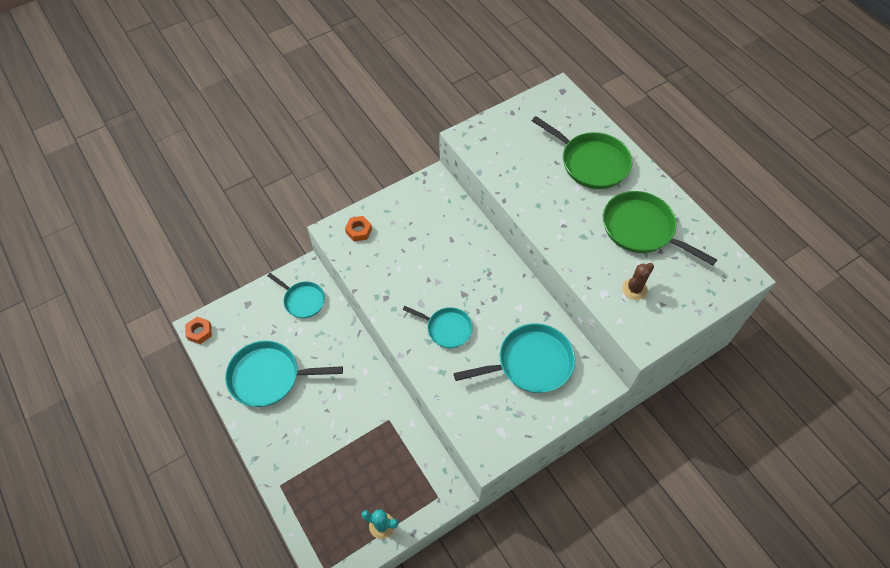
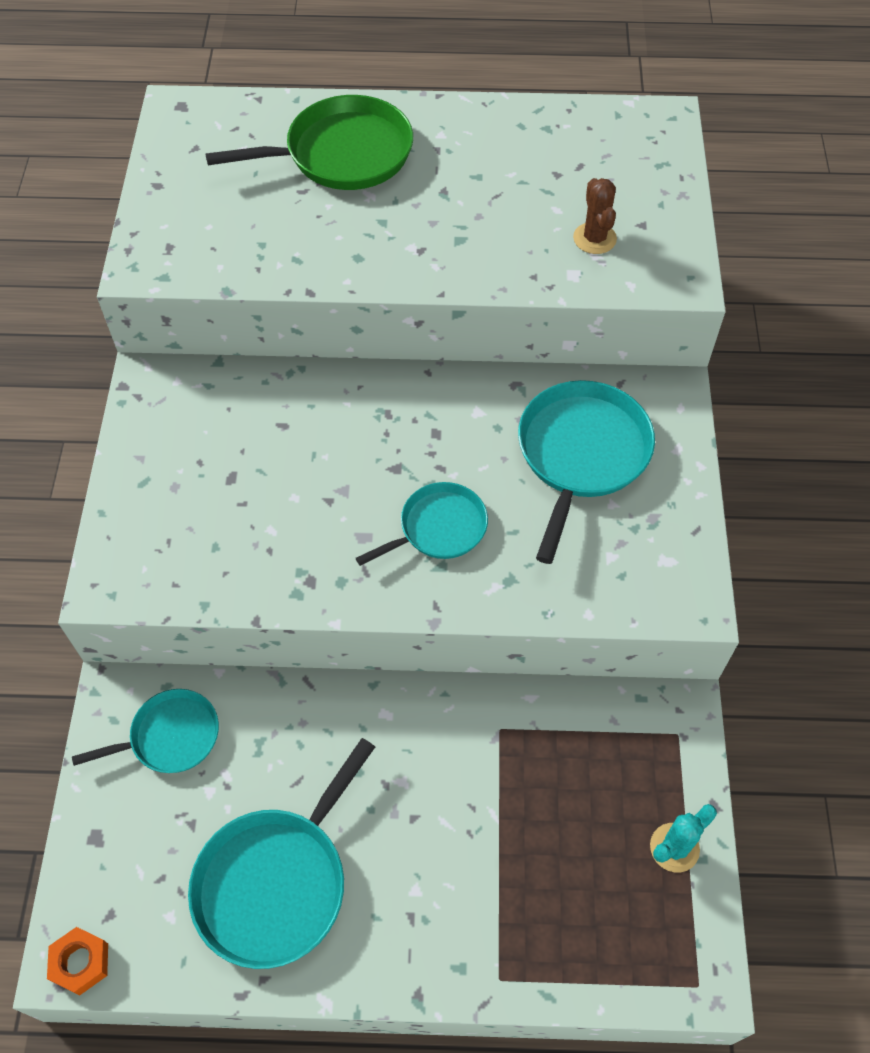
camera: 55 degrees left, 0 degrees up
orange nut [345,216,372,242] -> none
green pan [603,191,717,265] -> none

